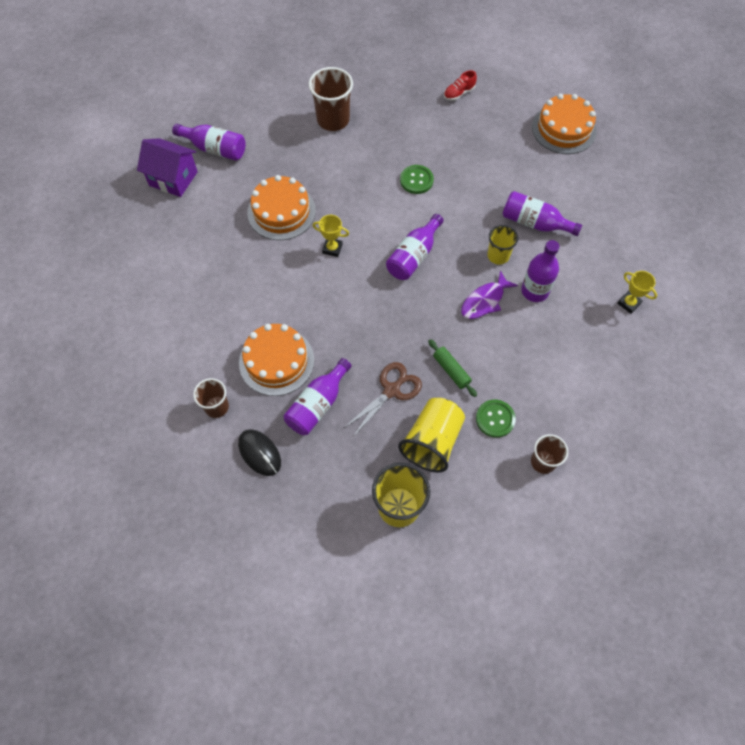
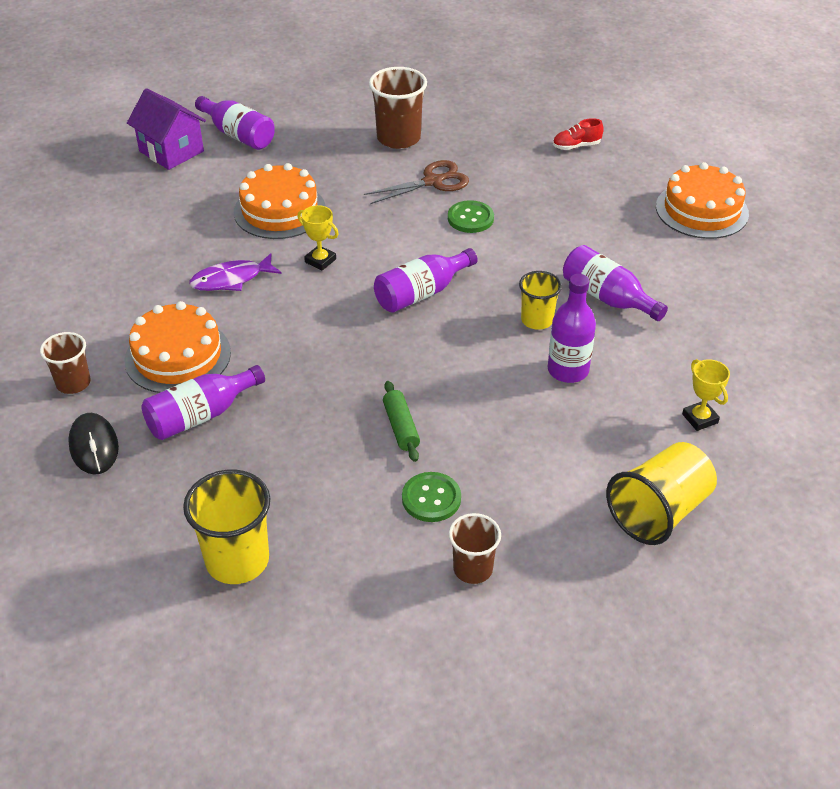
camera: 20 degrees right, 20 degrees down
brown scissors [344,362,422,437] -> brown scissors moved to [364,160,469,204]
yellow cup [398,398,465,473] -> yellow cup moved to [606,442,717,545]
purple fish [461,270,518,319] -> purple fish moved to [189,253,282,291]

